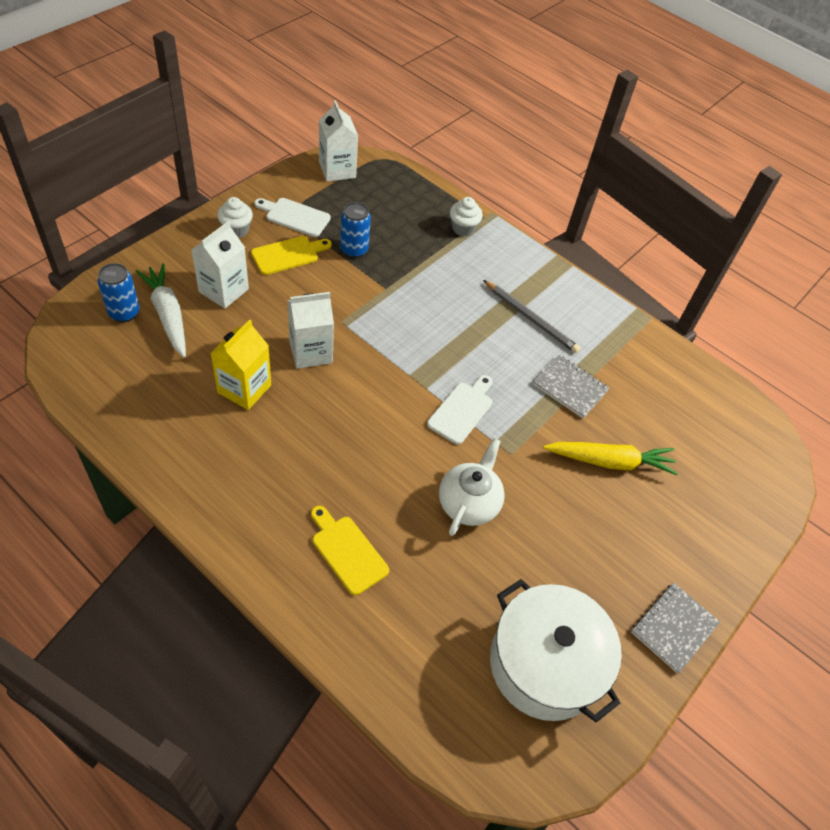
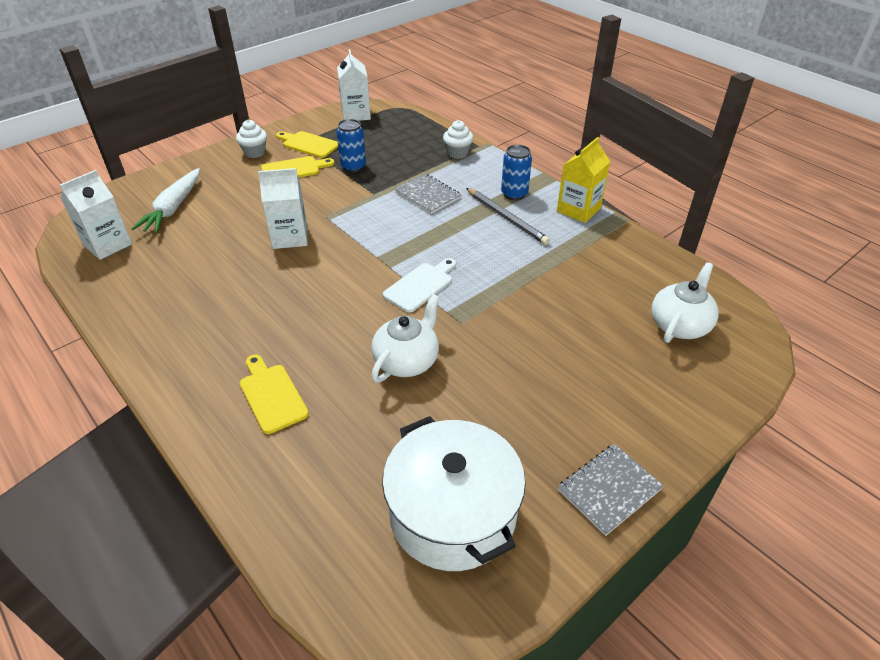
camera: 15 degrees right, 10 degrees down
blue can [98,263,140,322] -> blue can moved to [501,145,532,200]
white carrot [135,263,186,358] -> white carrot turned 150 degrees counterclockwise [131,168,200,233]
white carton [191,221,249,309] -> white carton moved to [60,170,132,260]
yellow carton [210,320,271,410] -> yellow carton moved to [557,137,610,223]
white cutting board [254,198,331,237] -> yellow cutting board [276,131,338,158]
grey notebook [533,355,610,418] -> grey notebook moved to [395,174,462,214]
yellow carrot [543,442,678,475] -> none
none -> white teapot [651,262,719,343]

